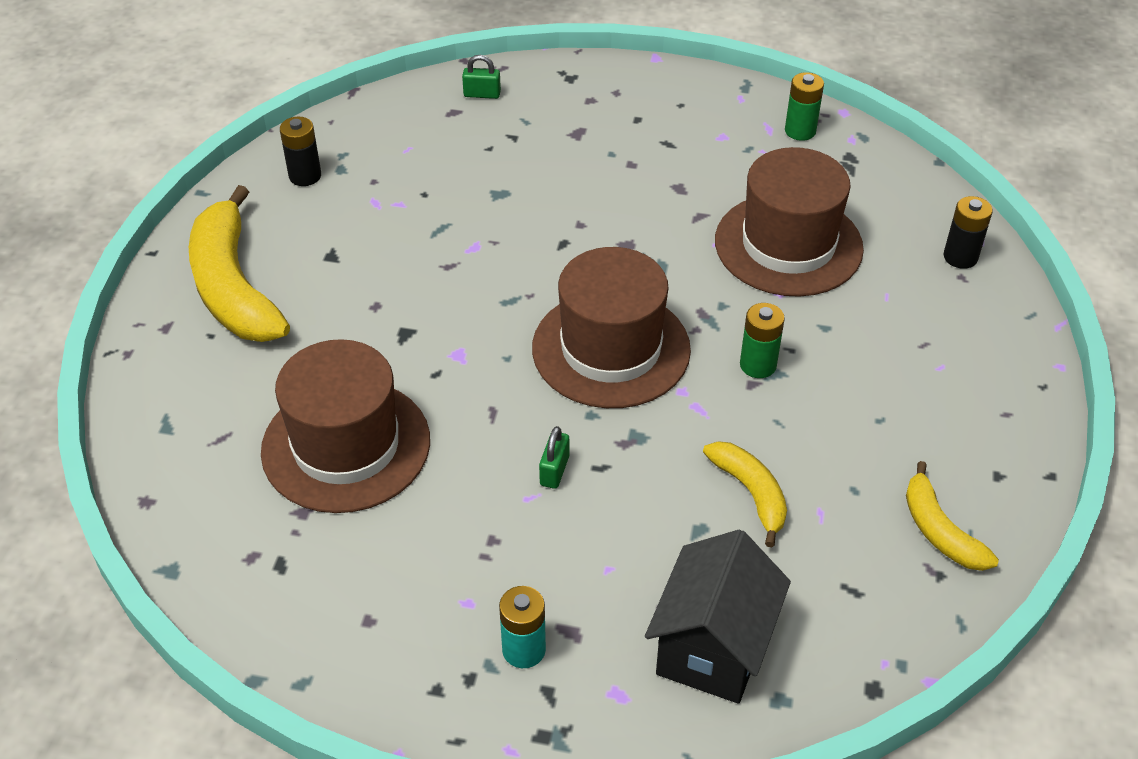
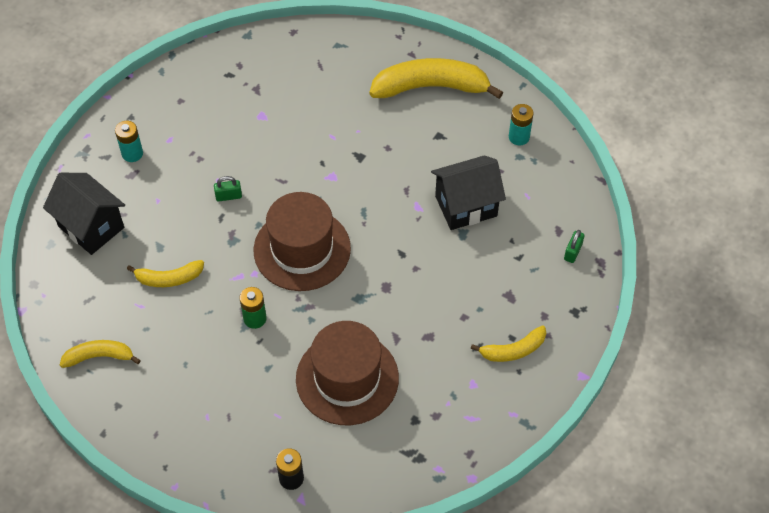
camera: 110 degrees right, 10 degrees up
brown hat [261,339,430,513] -> none
black battery [280,116,321,186] -> turquoise battery [509,104,534,145]
green padlock [539,426,569,489] -> green padlock turned 45 degrees counterclockwise [214,176,242,201]
green battery [785,72,824,141] -> none
none -> black house [431,155,506,230]
none -> yellow banana [470,325,546,362]

